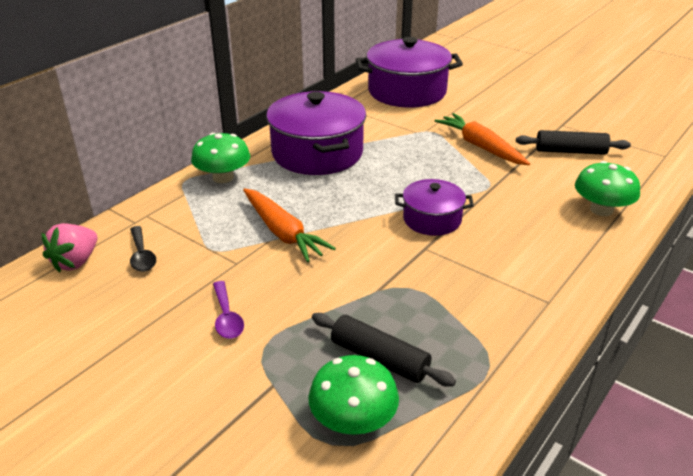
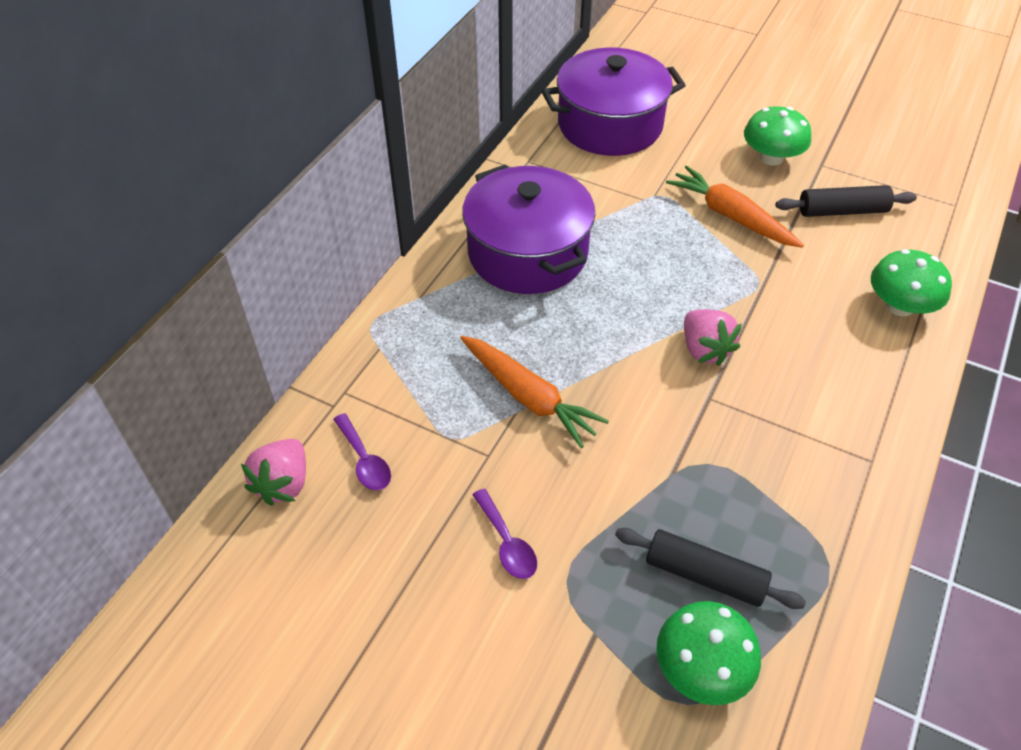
camera: 10 degrees left, 15 degrees up
black spoon [130,226,156,272] -> purple spoon [333,413,391,490]
green mushroom [191,133,250,183] -> green mushroom moved to [744,106,811,166]
purple pot [395,179,474,236] -> pink strawberry [684,309,742,366]

